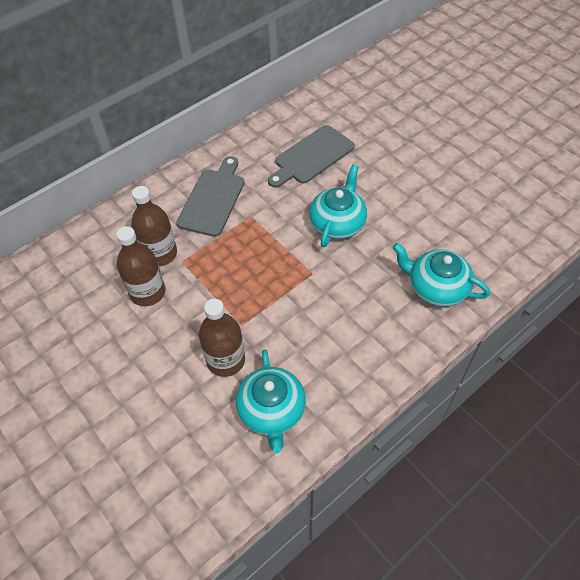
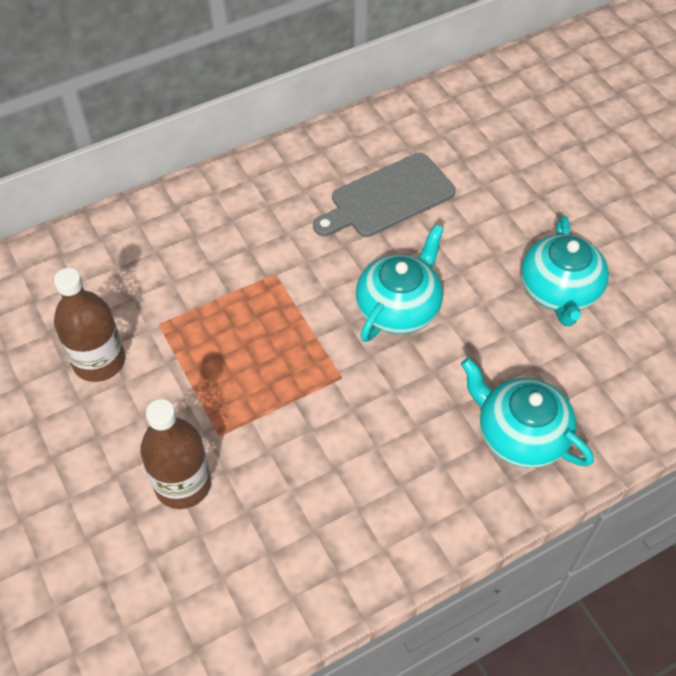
camera: 10 degrees right, 0 degrees up
brown bottle [131,186,177,266] -> none
grey cutting board [176,156,245,237] -> none
turquoise teapot [236,349,306,453] -> turquoise teapot moved to [521,215,609,326]

